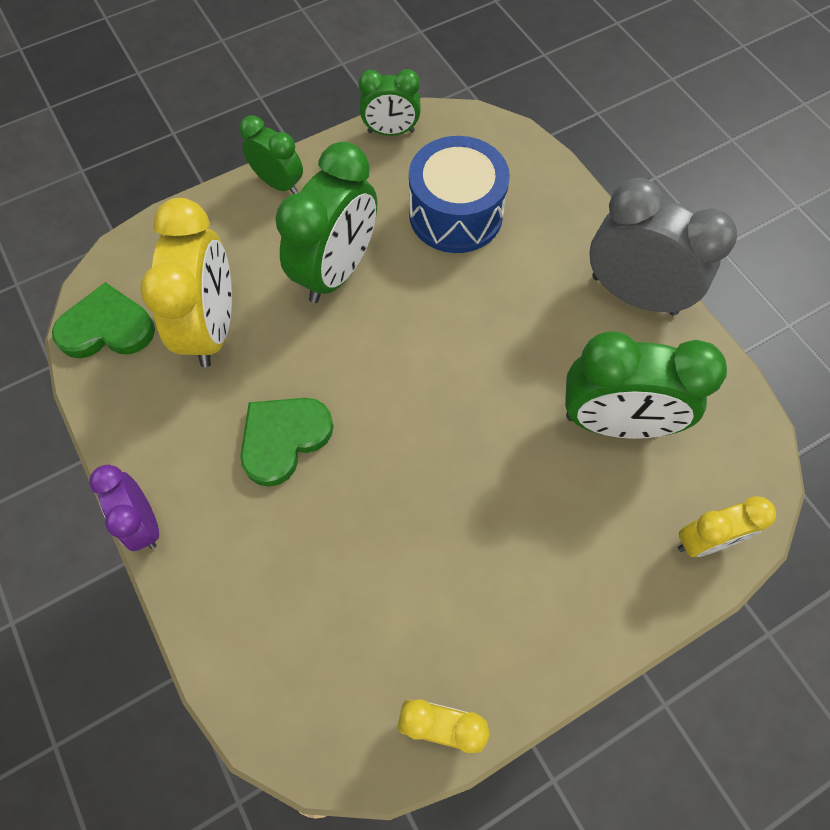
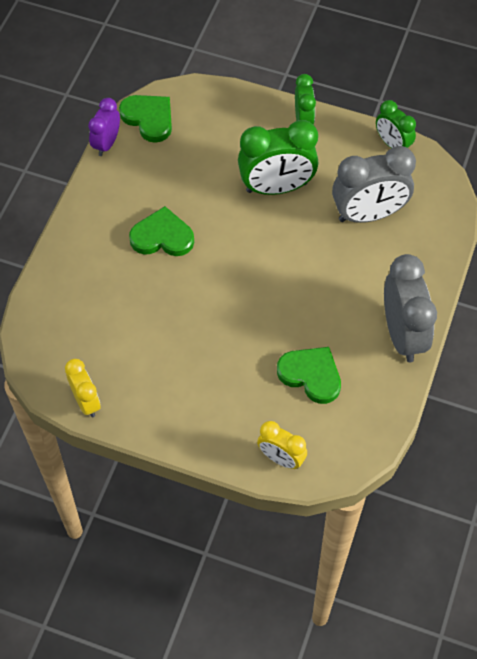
camera: 50 degrees right, 5 degrees down
purple clock [89,464,159,551] -> purple clock moved to [88,98,120,156]
yellow clock [140,198,232,367] -> none
blue drum [409,136,510,253] -> grey clock [332,146,416,223]
green clock [565,331,727,439] -> green heart [277,347,341,404]

